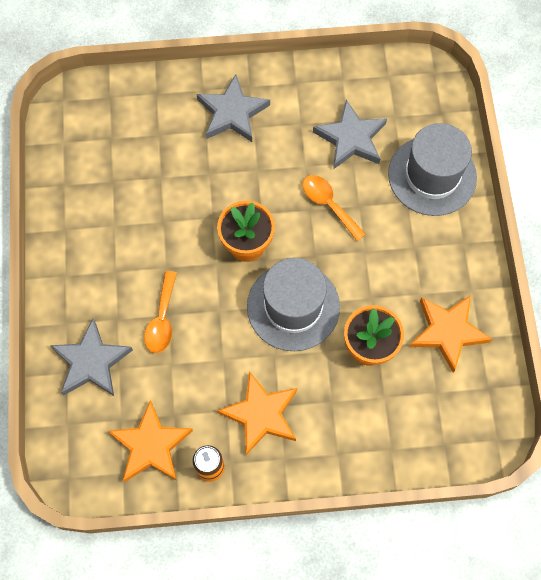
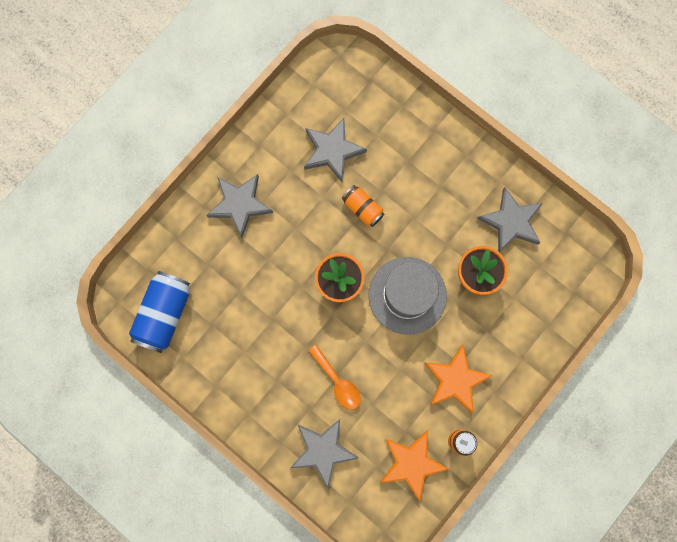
camera: 45 degrees left, 10 degrees up
orange spoon [303,175,366,241] -> orange can [342,185,384,227]
grey hat [388,123,477,216] -> none
orange star [410,295,492,373] -> grey star [477,187,543,252]
none -> blue can [129,271,190,353]

